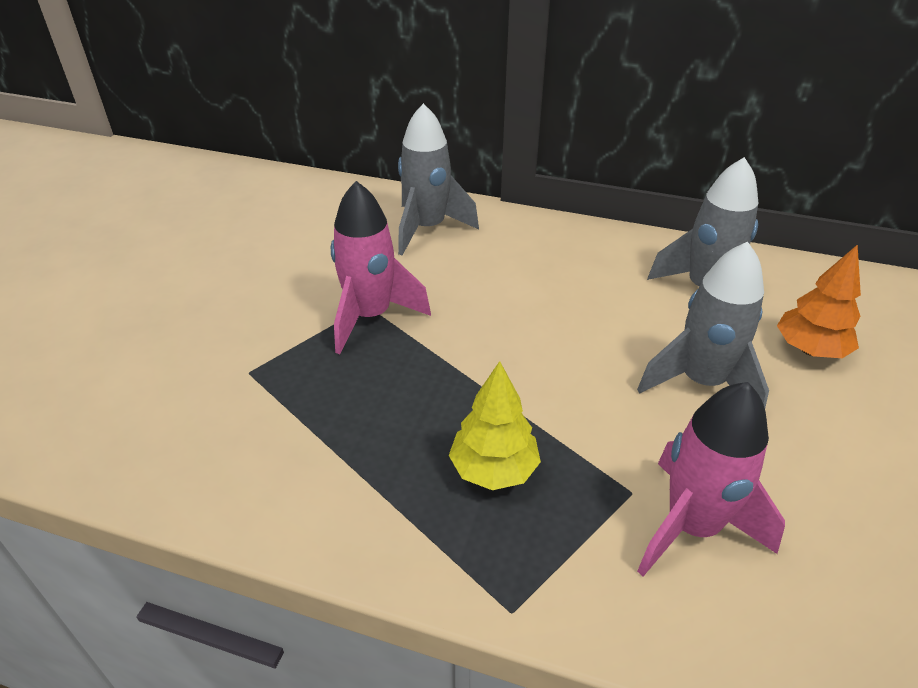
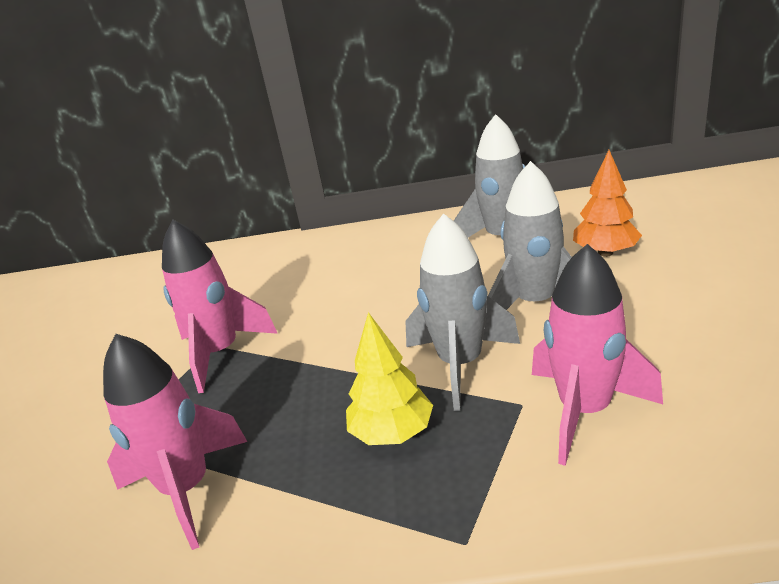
camera: 15 degrees left, 10 degrees down
grey rocket [398,103,479,255] -> grey rocket moved to [405,213,520,411]
none -> pink rocket [103,334,247,550]

